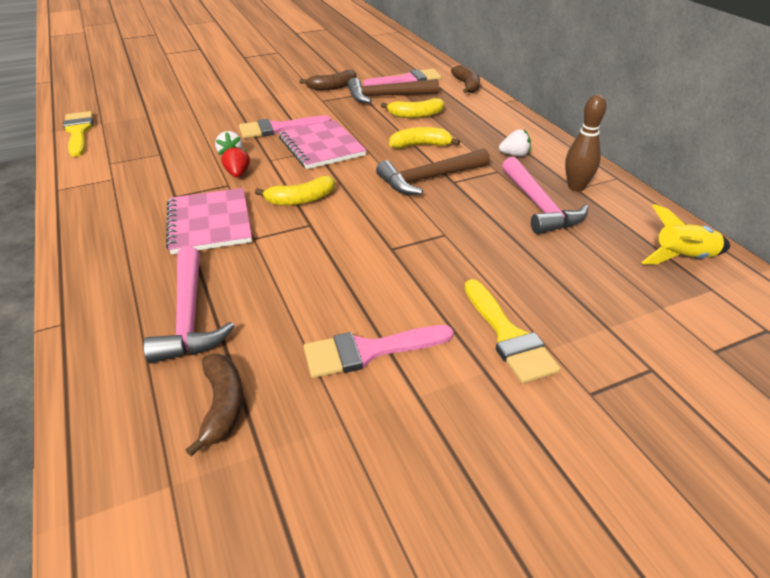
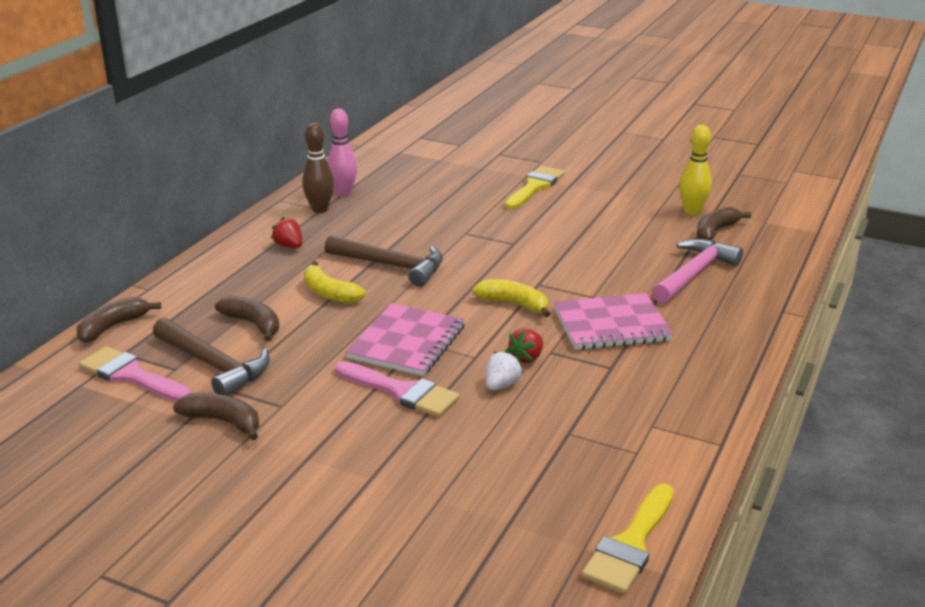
camera: 130 degrees left, 10 degrees down
pink notebook [166,188,252,254] -> pink notebook turned 45 degrees clockwise [554,293,673,350]
pink brush [303,325,454,378] -> none
yellow banana [381,98,444,118] -> brown banana [215,296,280,341]
white strawberry [499,129,531,156] -> red strawberry [271,217,302,248]
pink hammer [502,157,588,234] -> none
yellow rocket [641,204,730,264] -> none
none -> pink bowling pin [327,109,357,197]
none -> yellow bowling pin [679,125,712,215]

